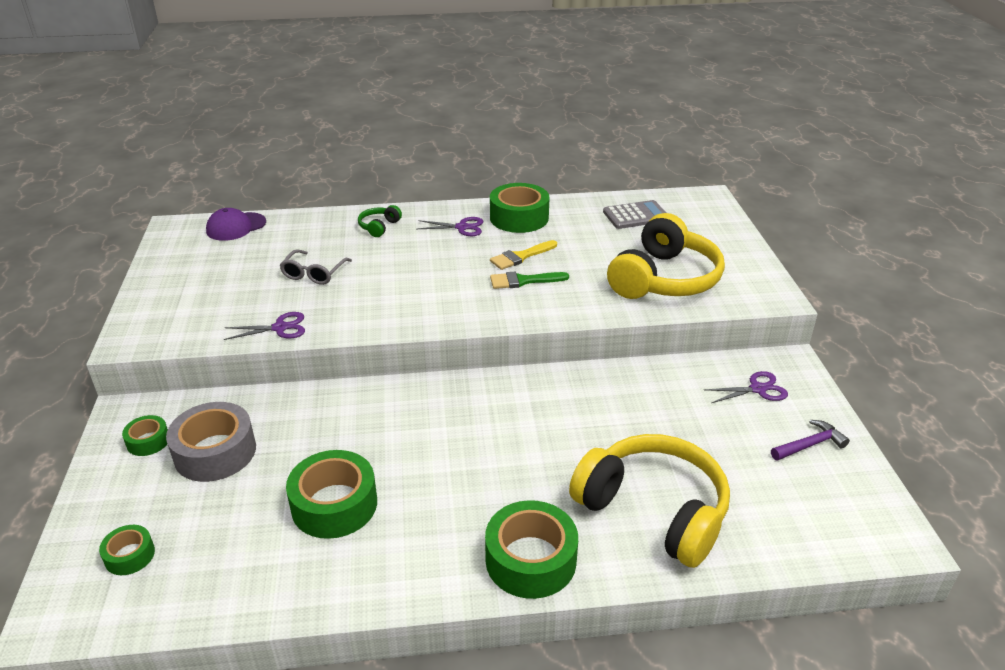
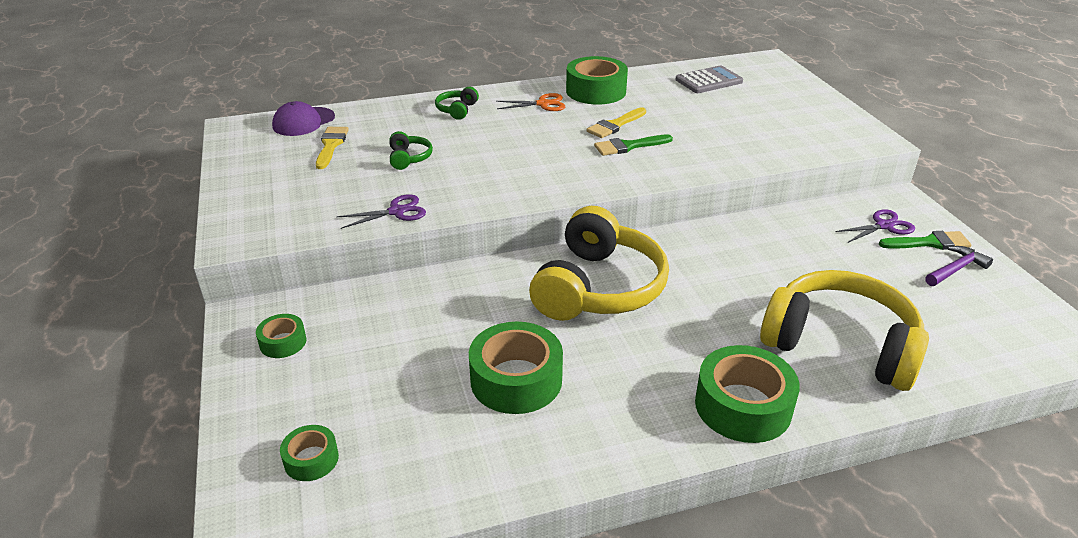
camera: 10 degrees left, 0 degrees up
grey tape [166,402,256,482] -> none
grey glasses [280,249,352,285] -> green headphones [389,131,433,170]
purple scissors [418,217,483,236] -> orange scissors [496,93,565,111]
yellow headphones [607,213,725,299] -> yellow headphones moved to [529,206,669,321]
none -> yellow brush [316,127,349,169]
none -> green brush [879,231,972,250]

